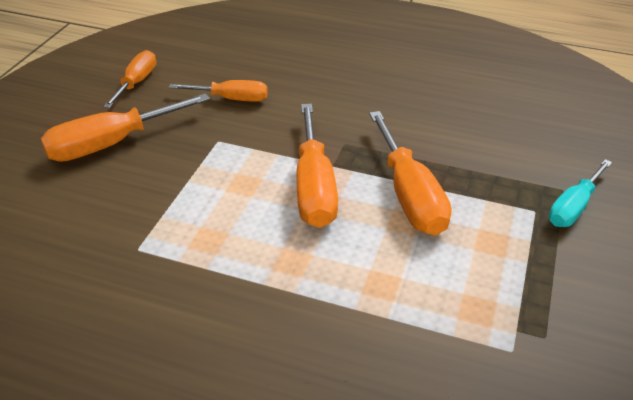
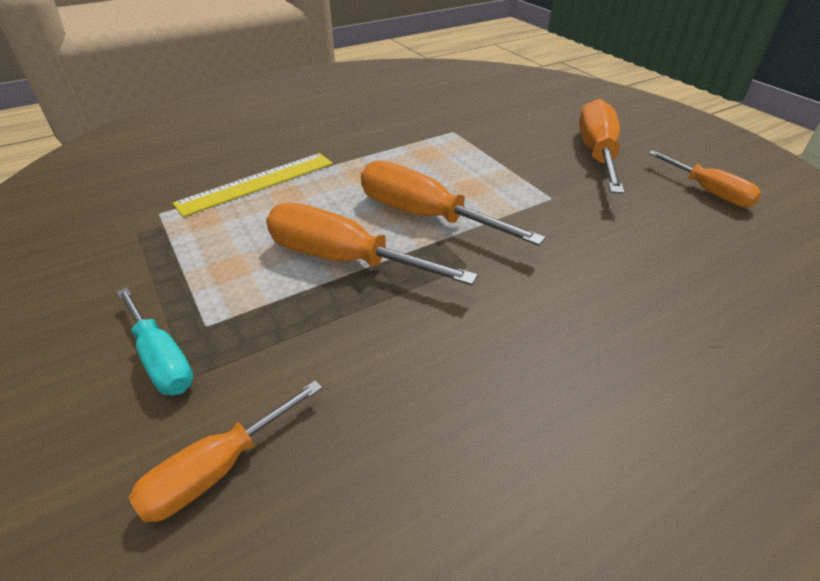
camera: 130 degrees right, 0 degrees up
orange screwdriver [169,80,268,102] -> orange screwdriver moved to [128,381,322,522]
turquoise screwdriver [549,159,612,227] -> turquoise screwdriver turned 150 degrees clockwise [116,288,194,395]
none -> yellow ruler [172,153,333,217]

